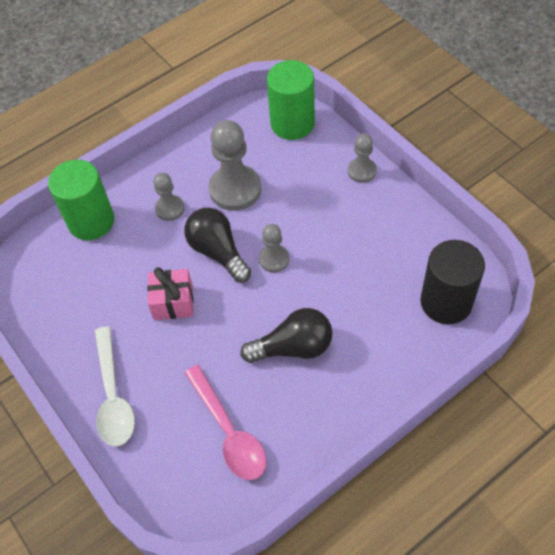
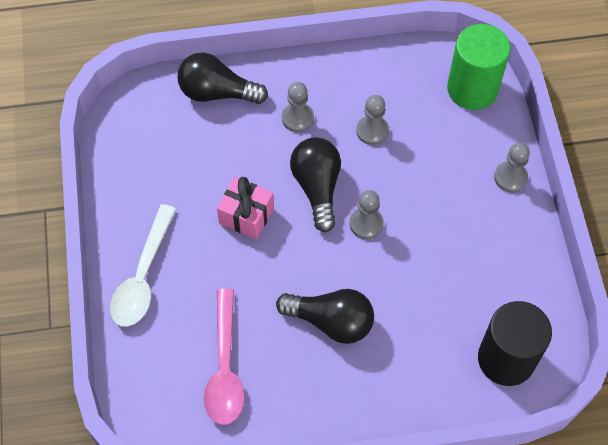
camera: 25 degrees right, 5 degrees up
green cylinder [48,160,114,240] -> black light bulb [177,53,268,104]
grey pawn [209,120,261,211] -> grey pawn [356,95,389,145], size x0.55

